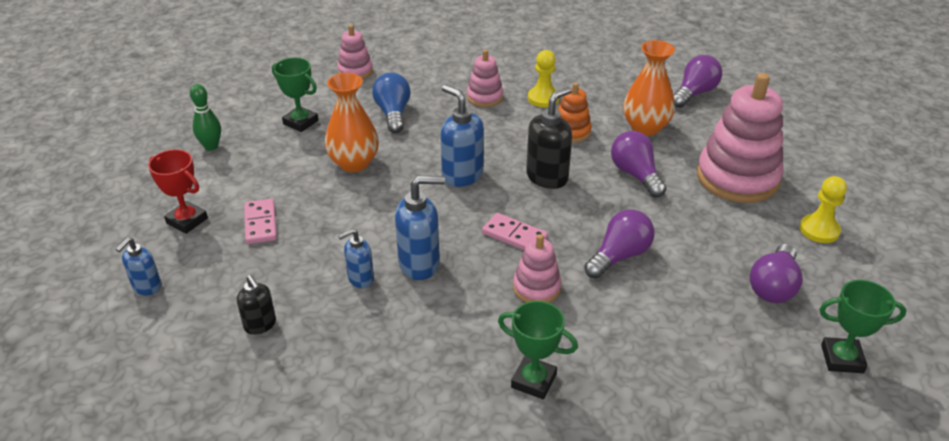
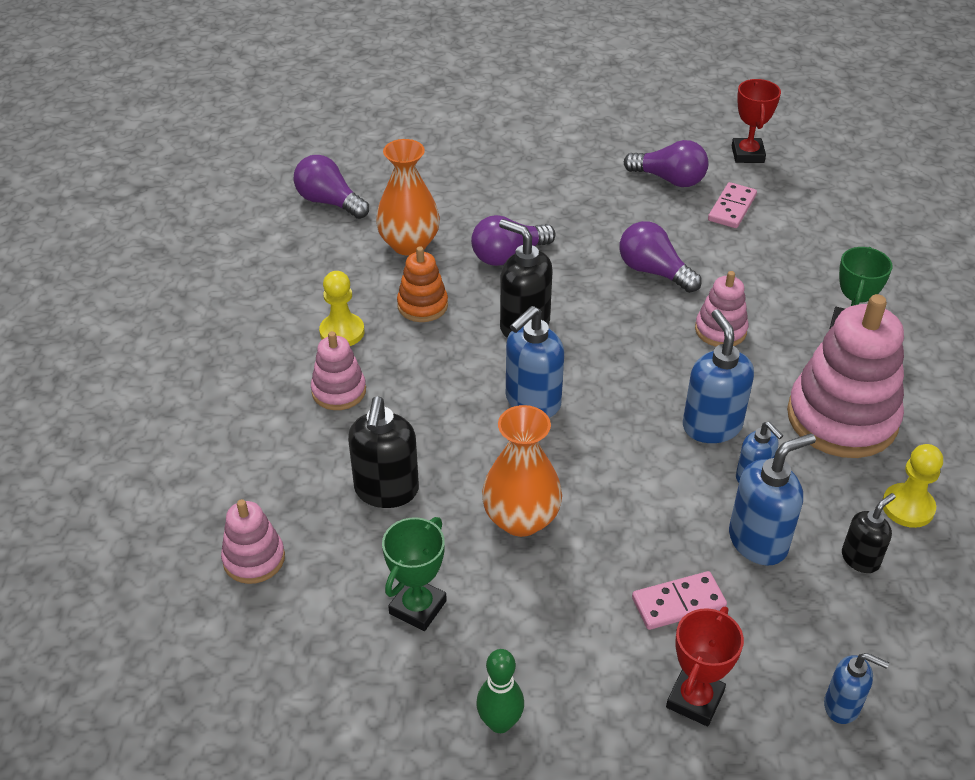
camera: 95 degrees left, 5 degrees up
blue light bulb [372,73,411,133] -> black soap dispenser [348,397,419,508]
pink domino [482,213,548,250] -> pink domino moved to [708,182,757,228]
pink stacking toy [697,73,784,203] -> pink stacking toy moved to [787,294,904,458]
yellow pawn [800,176,847,243] -> yellow pawn moved to [882,444,943,528]
green trophy [820,280,906,373] -> red trophy [732,79,781,163]
none -> blue soap dispenser [729,433,816,566]

